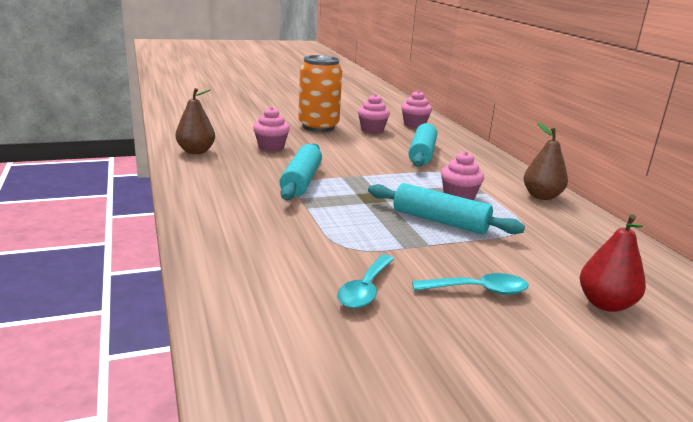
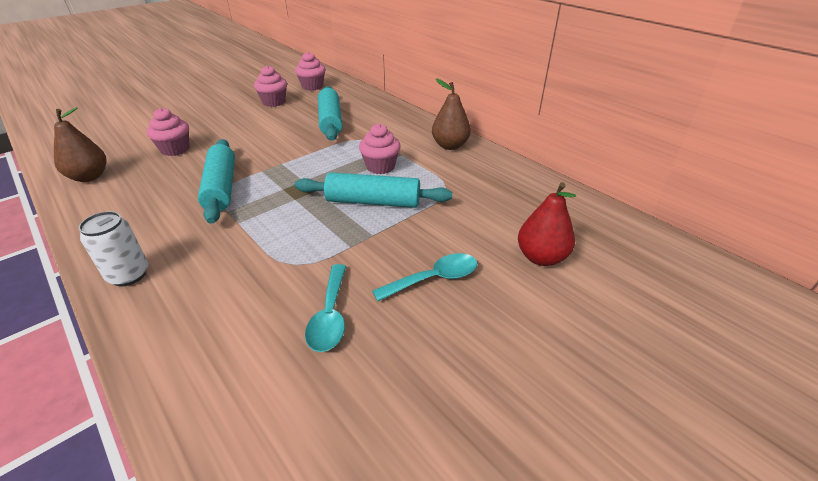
camera: 20 degrees left, 15 degrees up
orange can [298,55,342,132] -> none
none -> white can [79,211,148,286]

